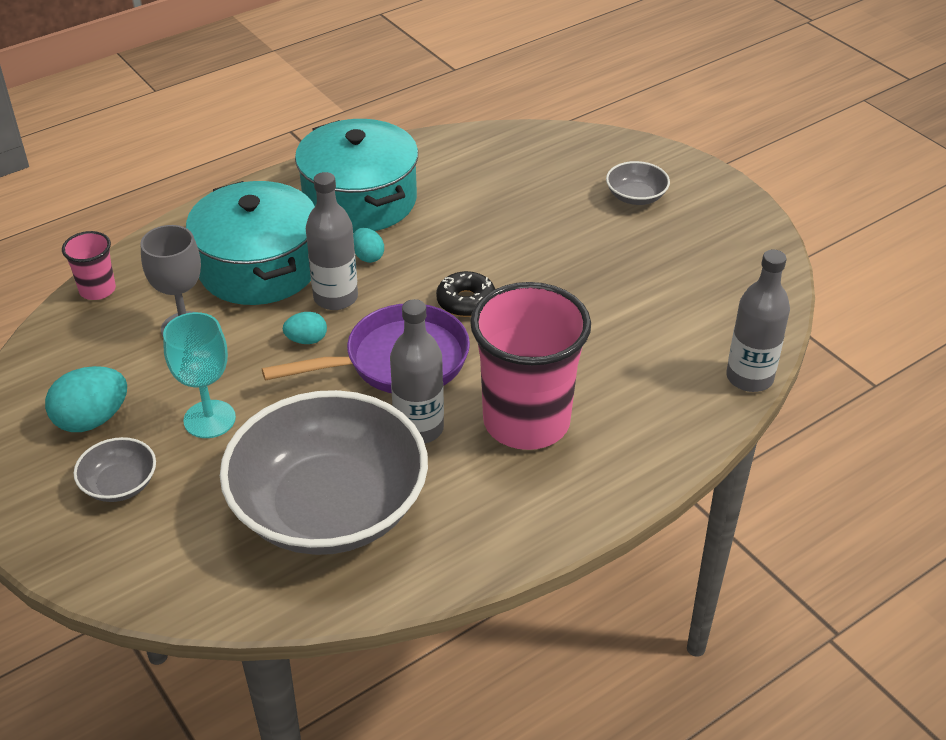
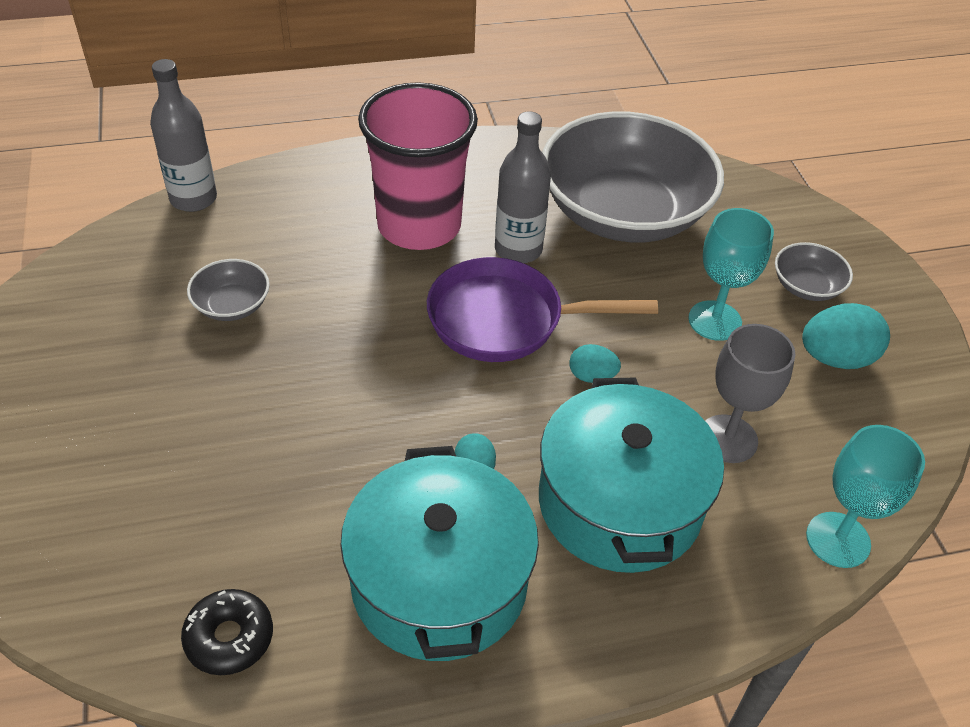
camera: 160 degrees left, 5 degrees up
pink cup [62,231,116,300] -> turquoise goblet [806,425,925,568]
grey bottle [306,172,358,310] -> none
black donut [436,271,495,317] -> black donut moved to [181,589,273,675]
grey bowl [606,161,670,205] -> grey bowl moved to [187,259,270,321]

